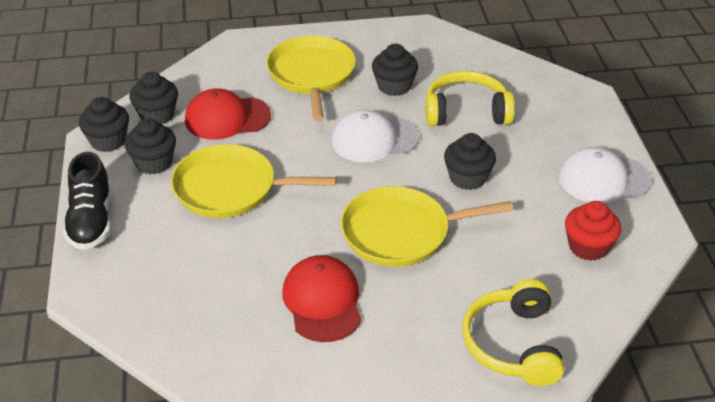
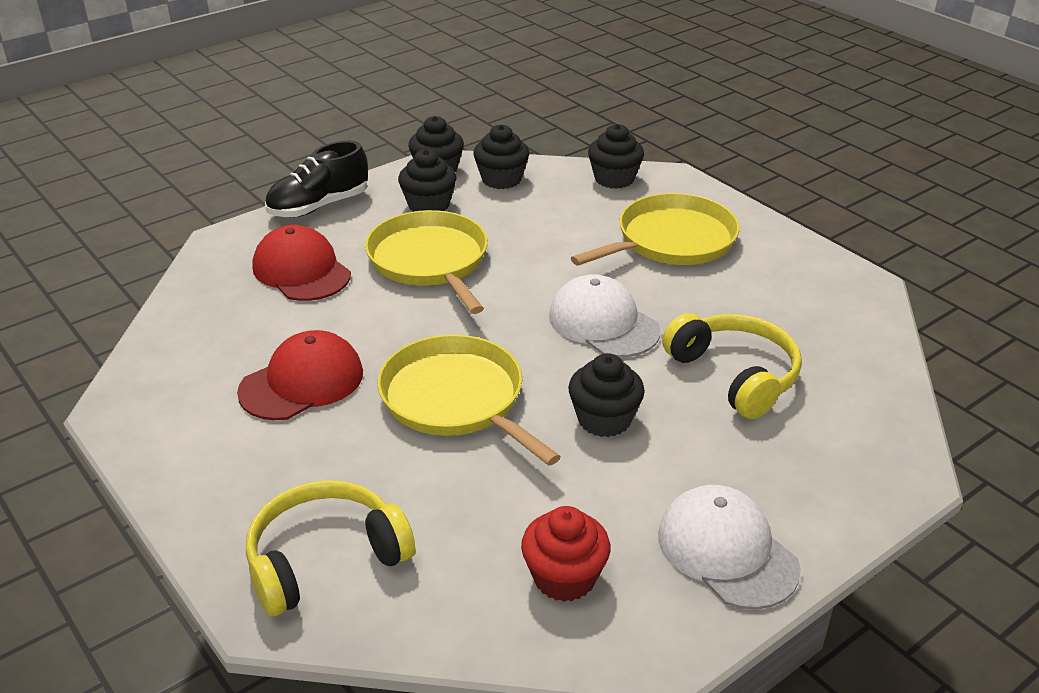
camera: 60 degrees right, 5 degrees down
red cap [185,89,271,140] -> red cap moved to [252,225,351,301]
black cupcake [372,44,418,96] -> black cupcake moved to [588,124,644,189]

